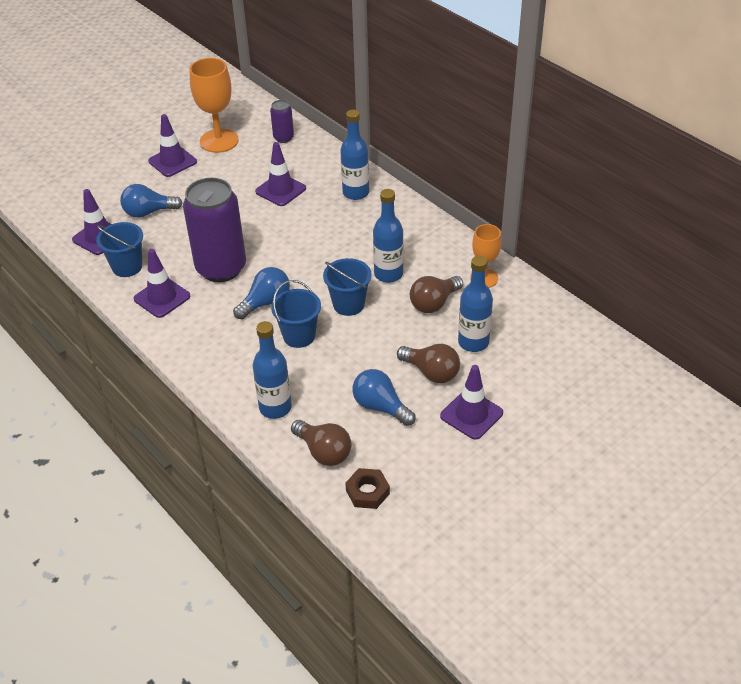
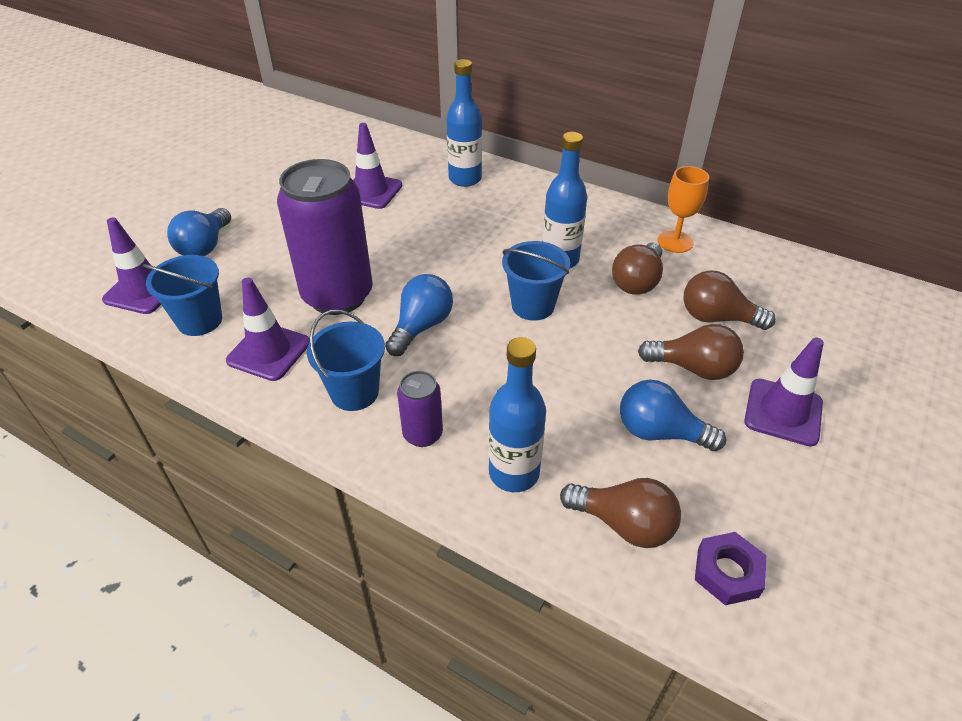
camera: 20 degrees left, 0 degrees up
blue light bulb [120,184,183,218] -> blue light bulb turned 45 degrees counterclockwise [167,208,231,256]
purple traffic cone [148,114,197,177] -> none
orange goblet [190,58,239,153] -> none
purple can [270,100,294,143] -> purple can moved to [397,371,443,447]
blue bucket [271,280,321,348] -> blue bucket moved to [307,310,385,411]
brown nut [345,468,390,509] -> purple nut [695,532,766,605]
blue bottle [458,256,493,352] -> brown light bulb [683,270,776,330]

